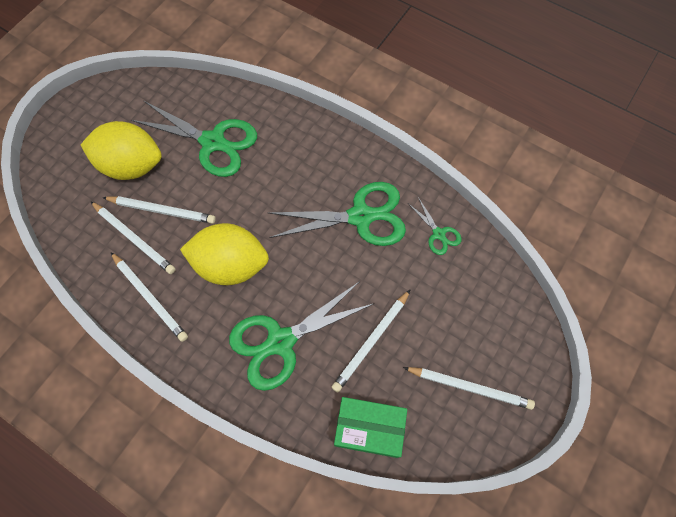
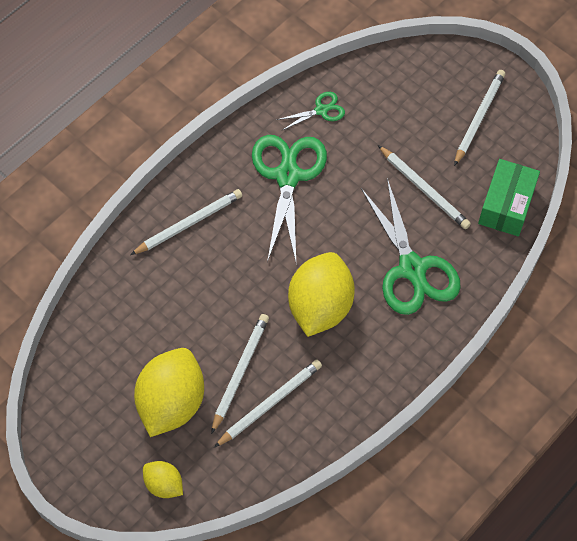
camera: 80 degrees left, 5 degrees down
white pencil [111,252,188,342] -> white pencil moved to [130,189,242,255]
green scissors [131,100,257,177] -> none
none -> yellow lemon [143,461,183,498]

